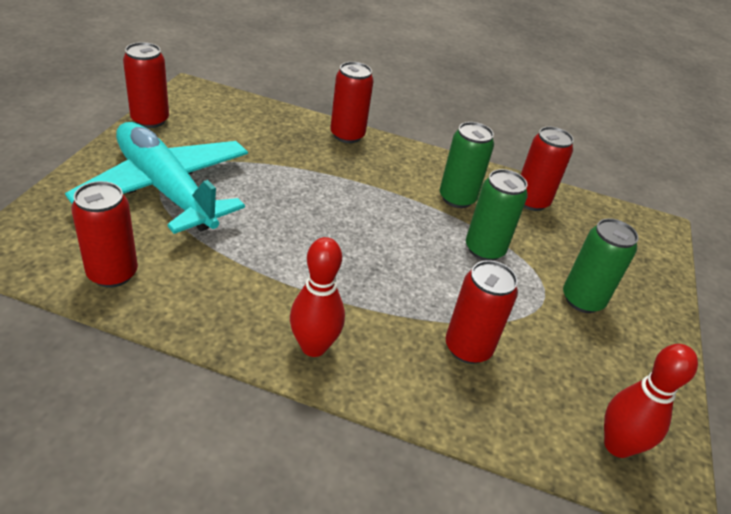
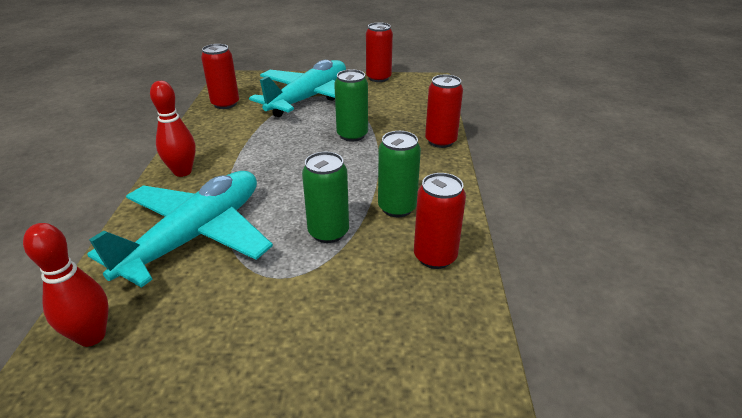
camera: 80 degrees right, 5 degrees down
red can [446,260,518,364] -> turquoise plane [87,171,273,288]
green can [563,218,639,313] -> green can moved to [334,69,368,142]

